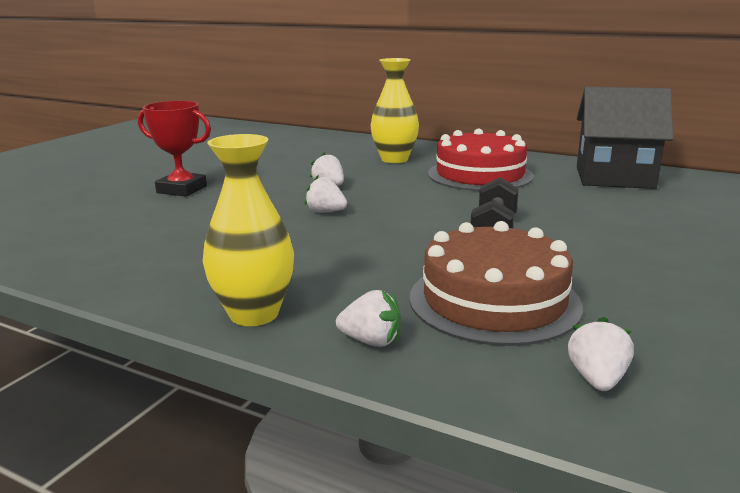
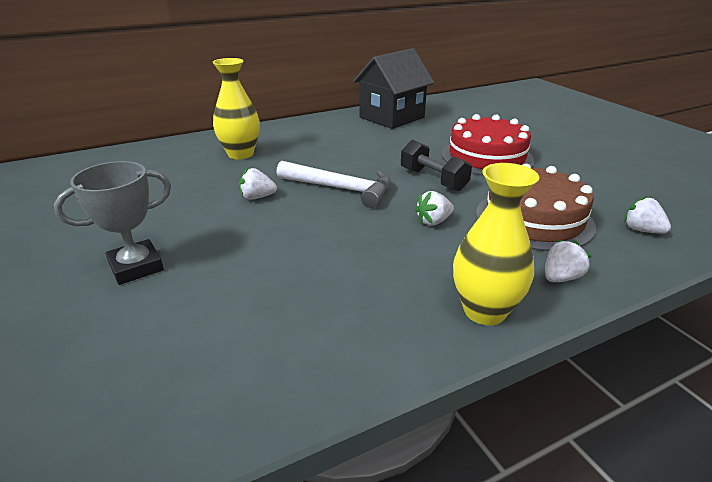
camera: 55 degrees left, 10 degrees up
red trophy [138,101,211,197] -> grey trophy [54,161,171,285]
white strawberry [304,176,347,212] -> white strawberry moved to [415,191,454,225]
red cake [428,129,534,191] -> red cake moved to [442,114,534,176]
none -> white hammer [276,161,391,208]

